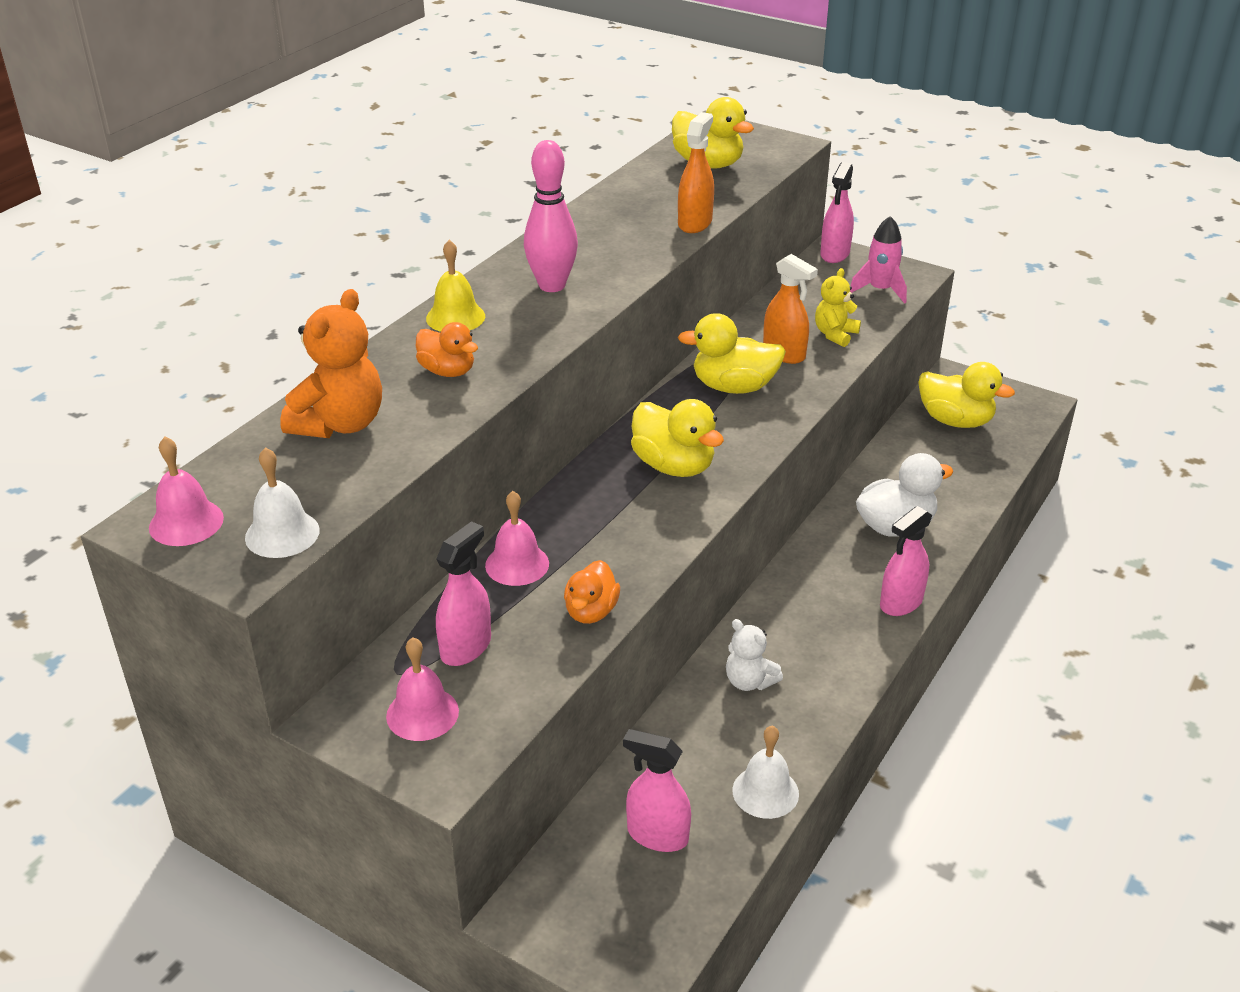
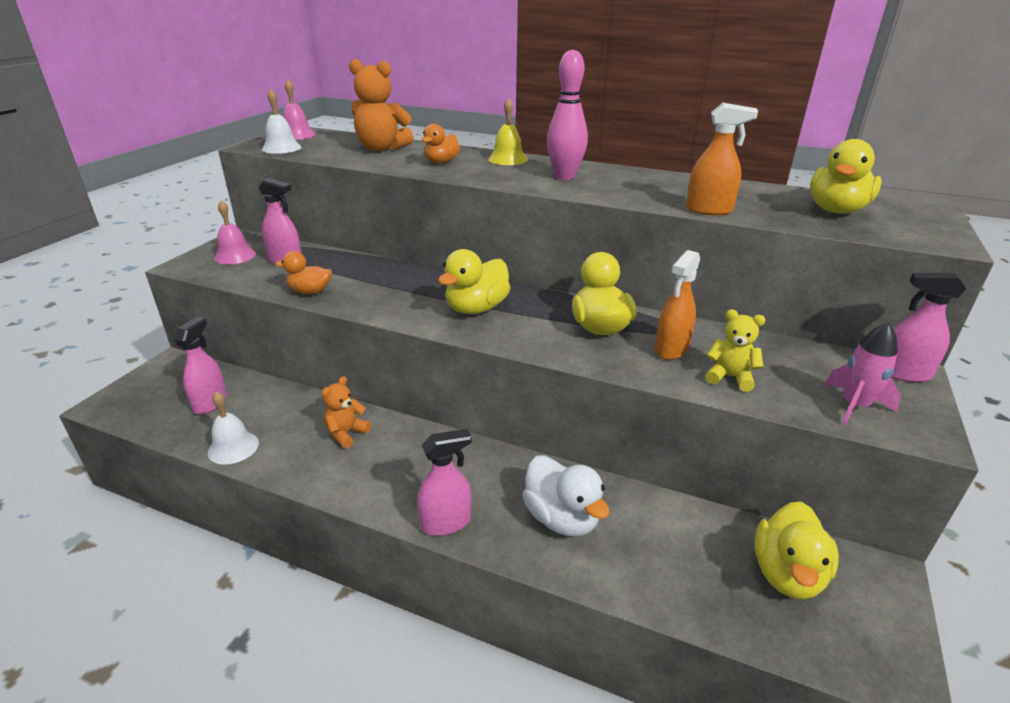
camera: 80 degrees right, 5 degrees down
pink bell [485,491,549,586] -> none
white teddy bear [726,619,783,691] -> orange teddy bear [322,376,371,448]
pink spray bottle [880,506,933,616] -> pink spray bottle turned 120 degrees clockwise [417,429,472,536]

